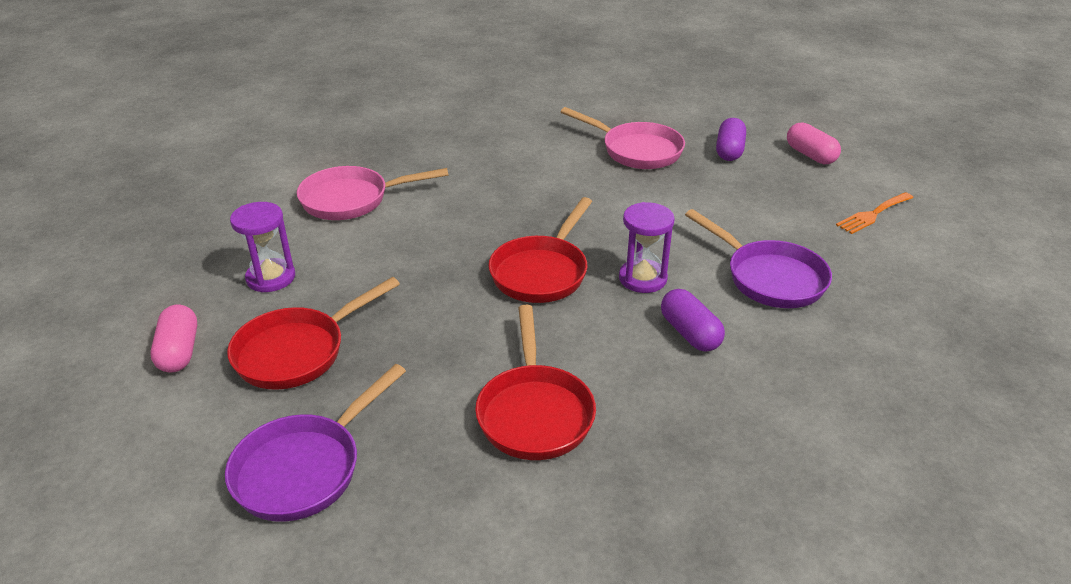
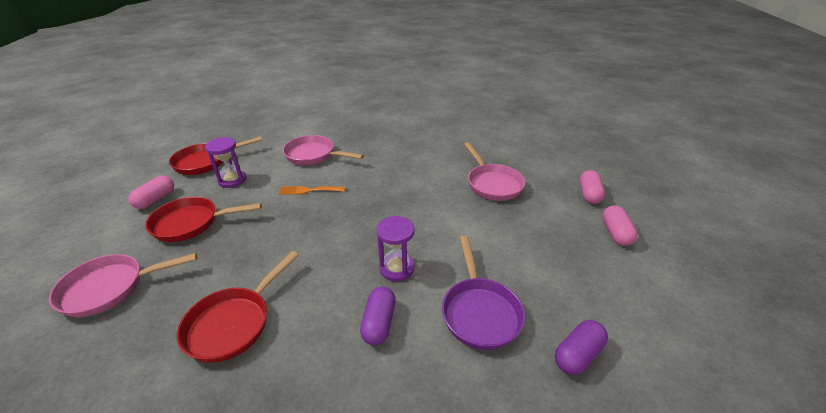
camera: 35 degrees right, 0 degrees up
purple pan [225,364,406,522] -> pink pan [49,253,197,317]
red pan [488,197,592,303] -> red pan moved to [169,136,262,175]
purple capsule [716,118,746,161] -> purple capsule moved to [555,320,608,375]
orange fork [836,192,913,234] -> orange fork moved to [278,186,345,195]
none -> pink capsule [580,170,605,204]

